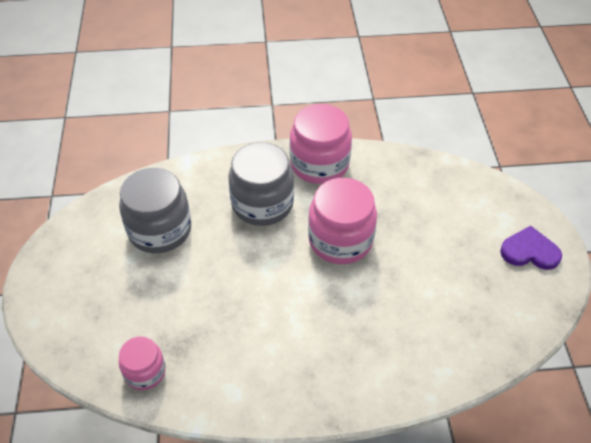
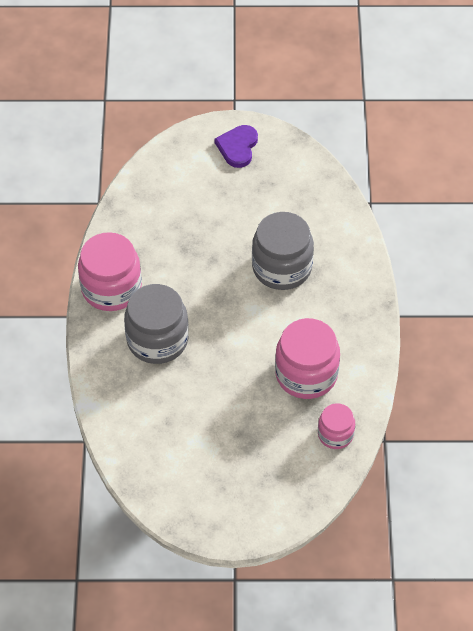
camera: 85 degrees left, 5 degrees up
grey jar [119,168,191,253] -> grey jar moved to [252,212,314,290]
pink jar [308,178,377,264] -> pink jar moved to [275,318,340,399]

